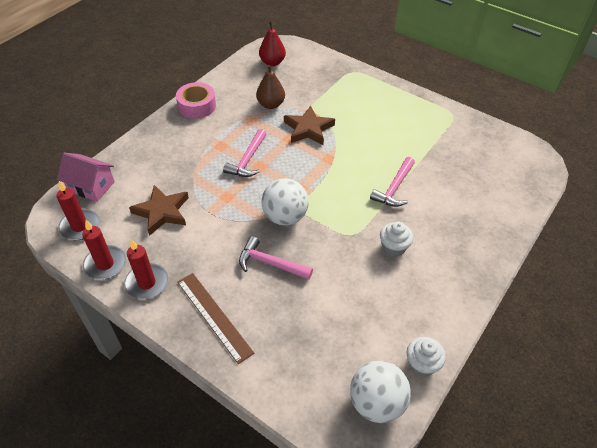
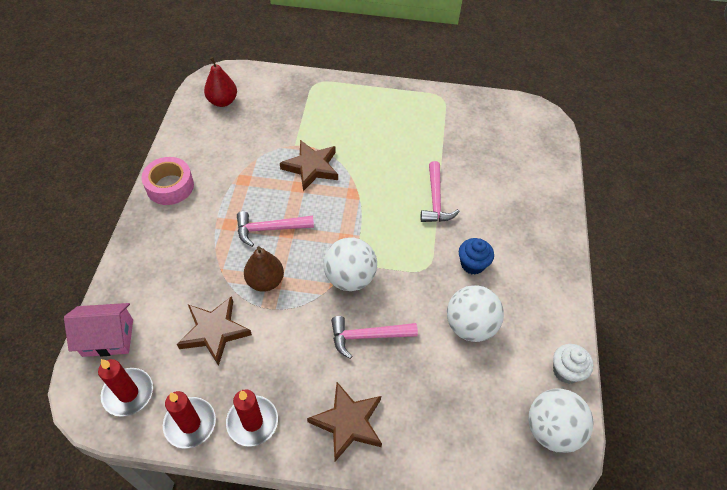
camera: 30 degrees left, 5 degrees up
brown ruler [177,273,254,364] -> brown star [307,382,382,461]
pink hammer [223,129,266,177] -> pink hammer turned 90 degrees clockwise [237,211,314,247]
brown pear [256,65,285,109] -> brown pear moved to [244,246,284,292]
white cupcake [380,222,413,257] -> blue cupcake [459,238,494,274]
none -> white ball [447,285,504,342]

